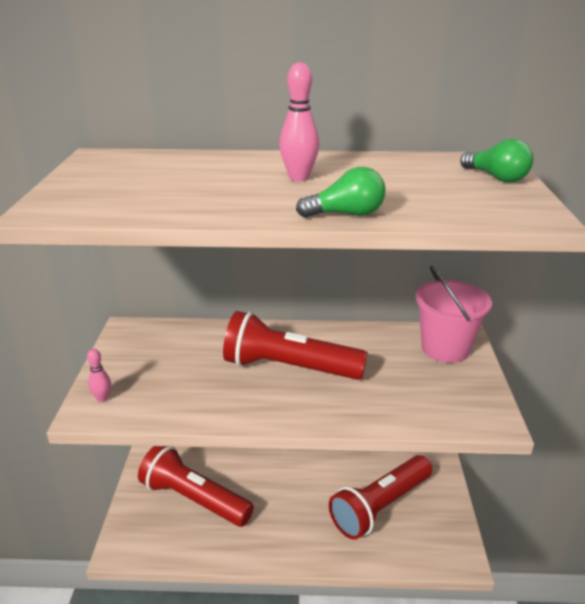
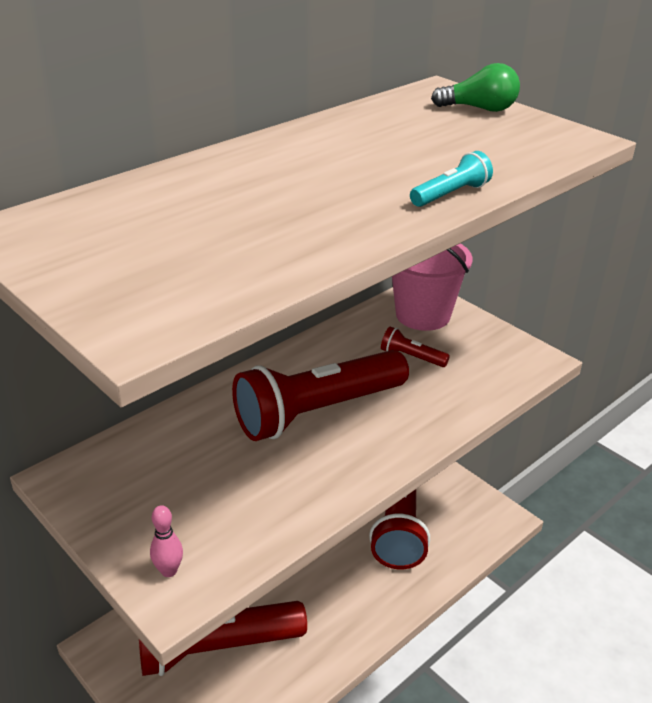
camera: 45 degrees left, 5 degrees up
pink bowling pin [279,62,319,181] -> none
green light bulb [296,167,386,218] -> turquoise flashlight [410,151,493,207]
none -> red flashlight [381,326,450,367]

